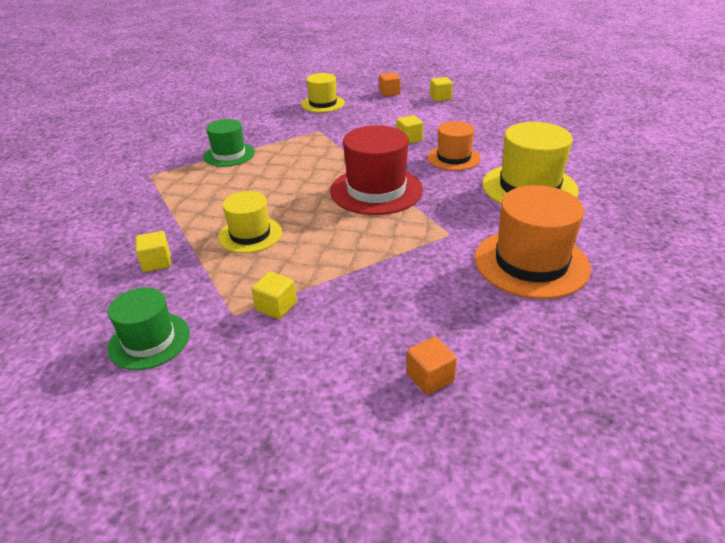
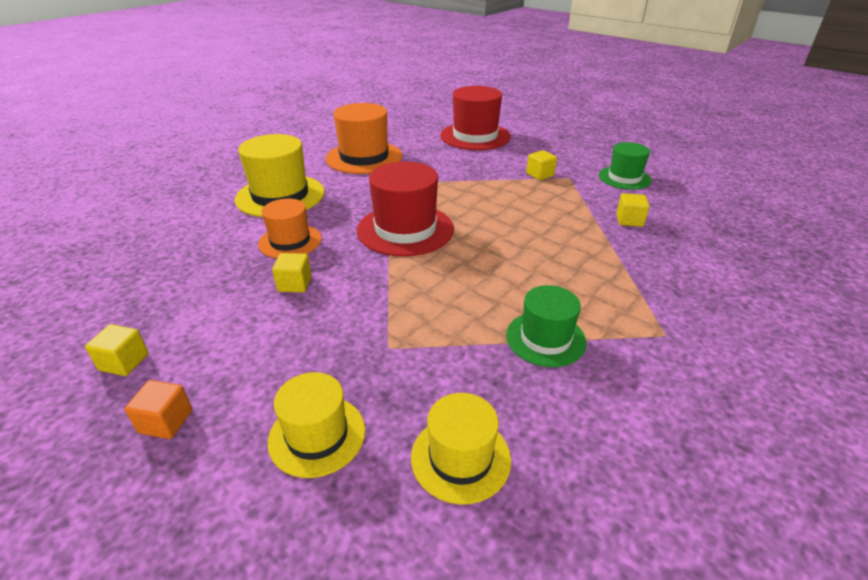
camera: 155 degrees left, 0 degrees up
yellow hat [218,191,282,253] -> yellow hat moved to [411,393,511,505]
orange cube [407,337,457,395] -> red hat [440,86,511,150]

